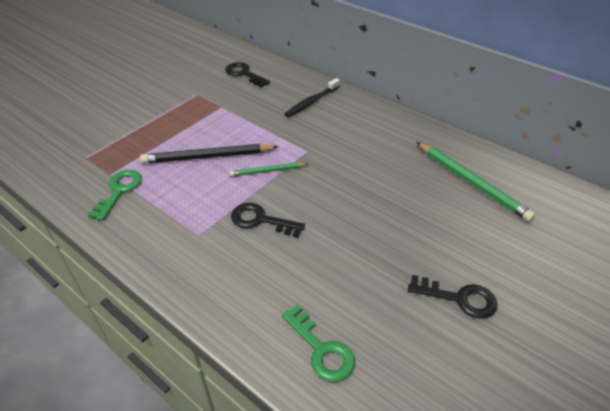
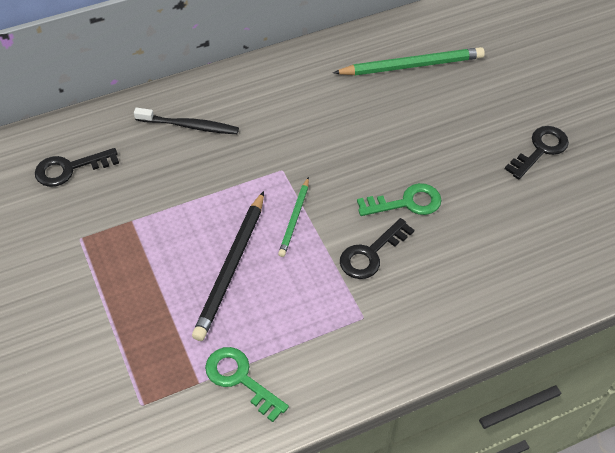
camera: 65 degrees left, 10 degrees up
green key [282,305,355,382] -> green key moved to [357,183,442,216]
black toothbrush [285,78,340,117] -> black toothbrush turned 60 degrees counterclockwise [134,108,239,134]

